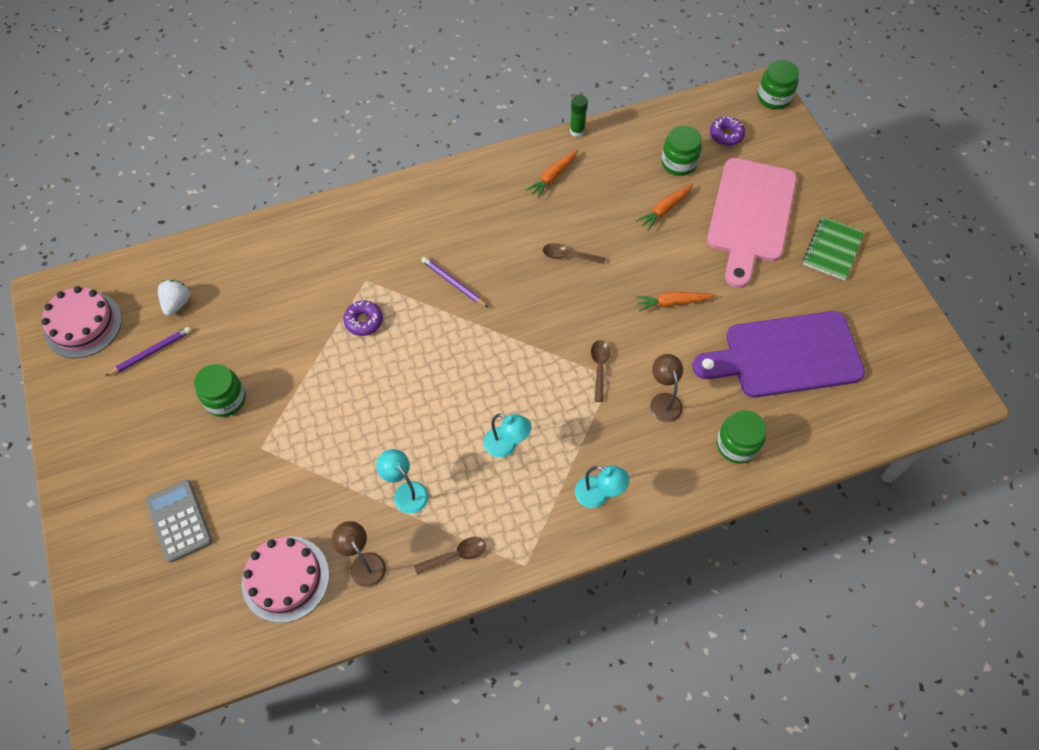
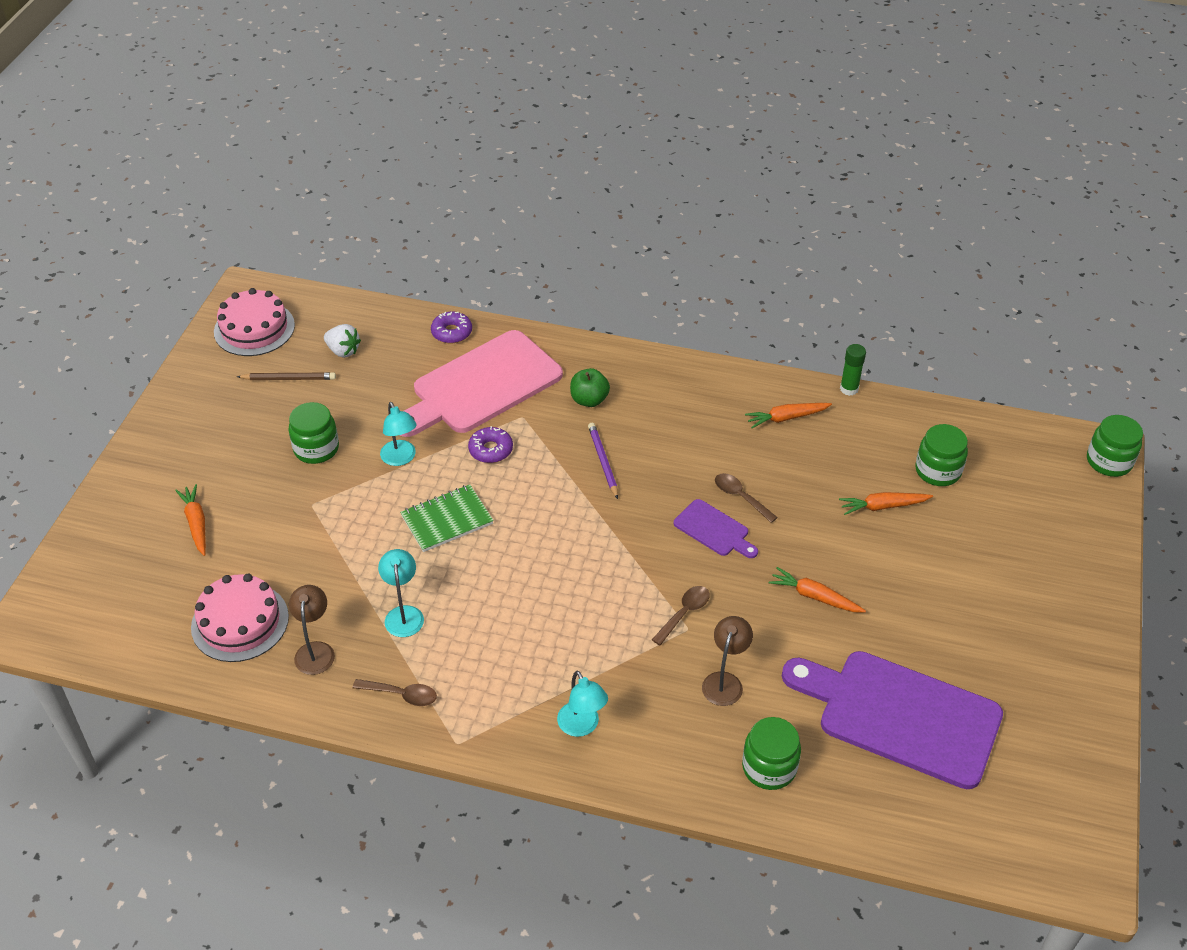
camera: 35 degrees right, 15 degrees down
purple pencil [106,327,192,376] -> brown pencil [237,372,336,380]
grey calculator [145,480,212,563] -> orange carrot [175,484,206,556]
white strawberry [158,280,190,316] -> white strawberry turned 75 degrees clockwise [324,324,361,358]
turquoise lamp [484,414,532,458] -> turquoise lamp moved to [380,402,417,466]
pink cutting board [707,158,797,288] -> pink cutting board moved to [400,330,563,437]
purple donut [710,116,745,146] -> purple donut moved to [431,312,472,343]
green notebook [803,217,865,280] -> green notebook moved to [400,485,494,552]
none -> green apple [570,368,610,407]
none -> purple cutting board [674,499,758,558]

